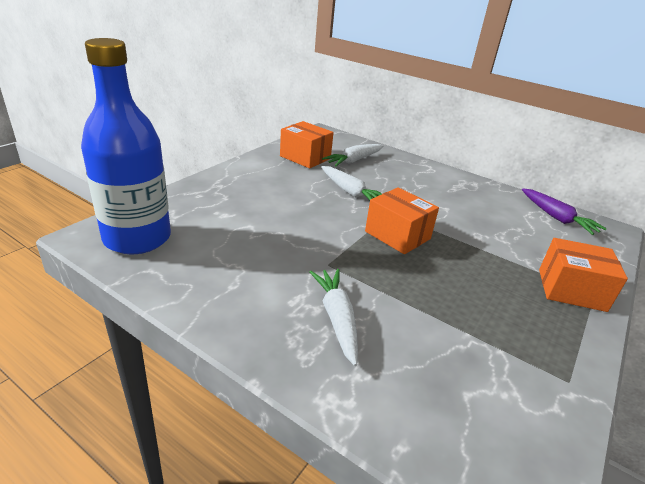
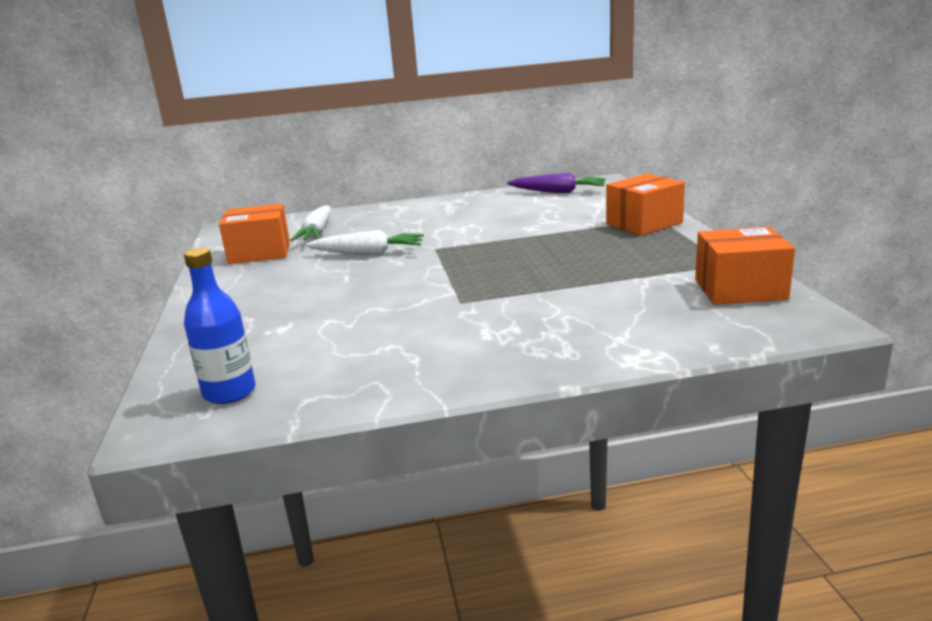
camera: 40 degrees left, 10 degrees down
blue bottle [81,38,171,254] -> blue bottle [184,247,256,404], size x0.52
white carrot [310,269,358,366] -> none
orange box [365,187,439,254] -> orange box moved to [695,227,795,305]

